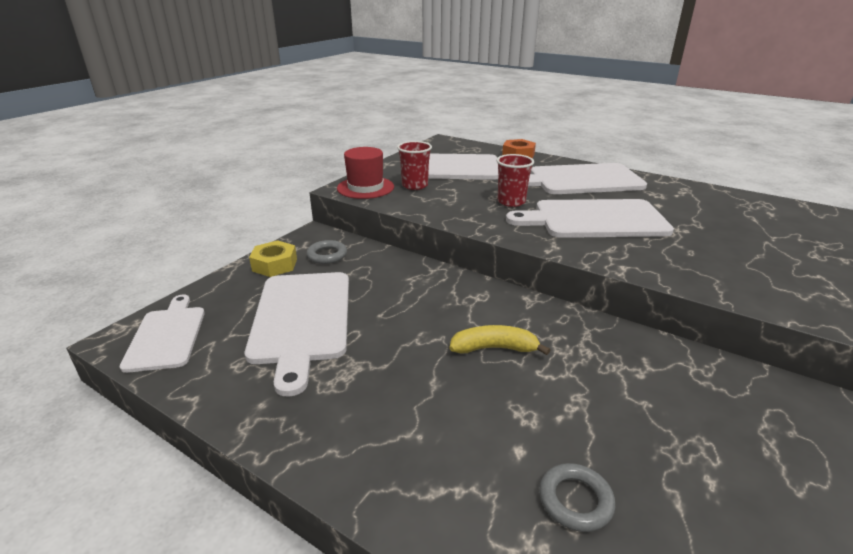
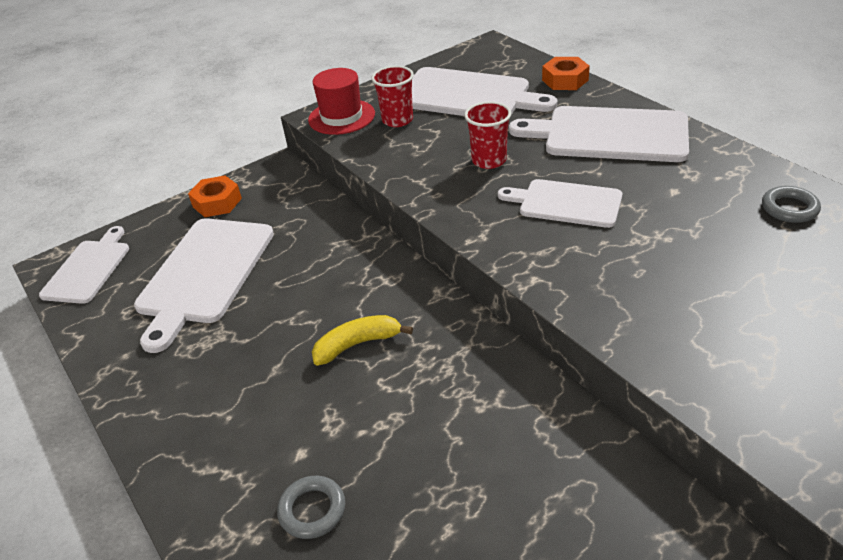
camera: 25 degrees right, 10 degrees up
yellow nut [249,240,297,277] -> orange nut [188,175,242,217]
grey ring [306,240,347,264] -> grey ring moved to [762,186,821,223]
yellow banana [450,325,550,355] -> yellow banana turned 45 degrees counterclockwise [312,315,413,365]
white cutting board [506,199,674,238] -> white cutting board [498,179,622,228], size x0.62

